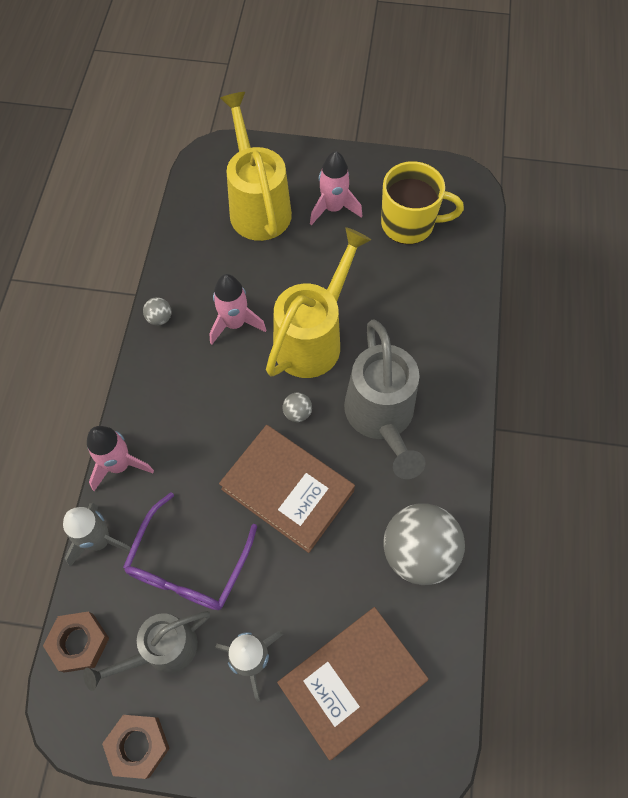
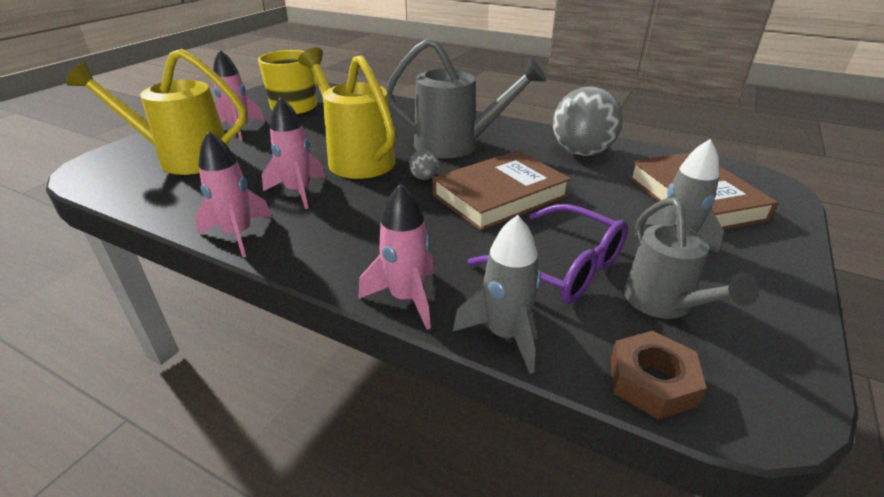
camera: 70 degrees left, 30 degrees down
brown nut [102,715,170,779] -> none
grey ball [143,297,171,326] -> pink rocket [195,131,272,258]

